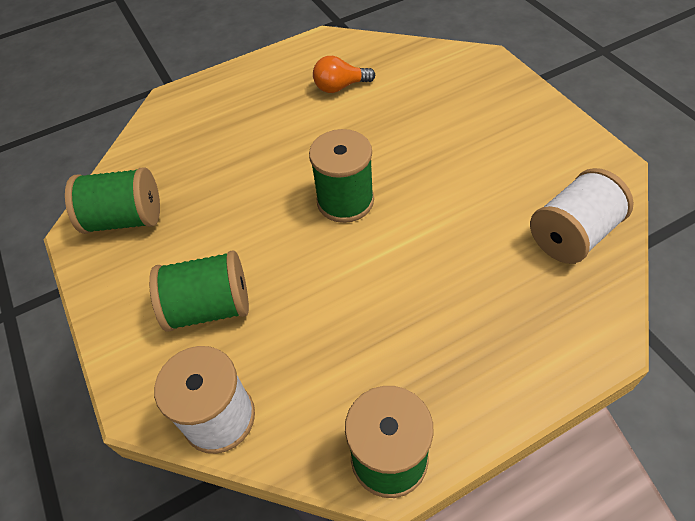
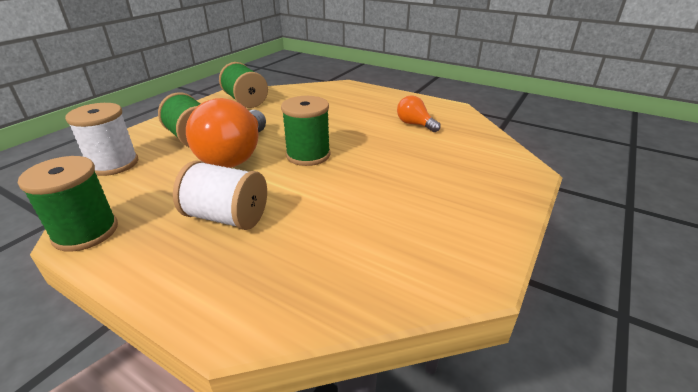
camera: 55 degrees right, 20 degrees down
white spool [530,168,634,264] -> white spool moved to [173,161,267,230]
none -> orange light bulb [186,98,266,168]

